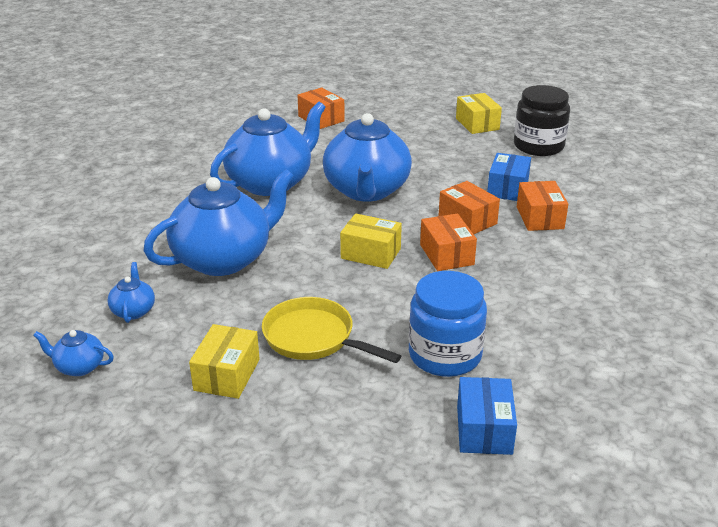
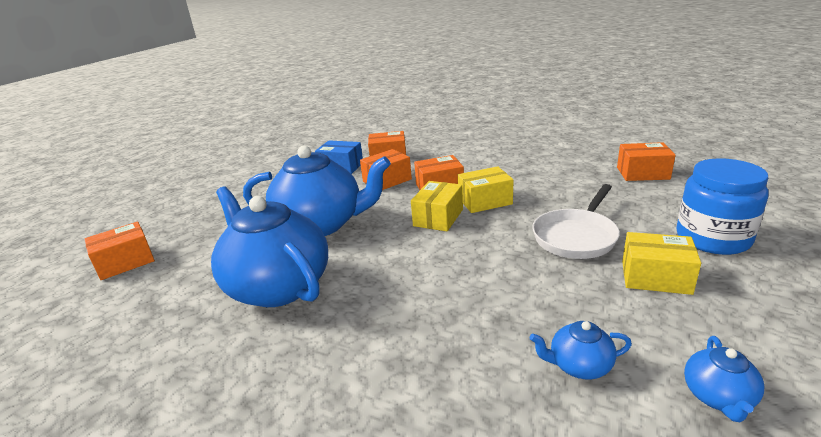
camera: 85 degrees left, 5 degrees down
blue teapot [143,169,294,276] -> none
yellow pan [262,297,401,363] -> white pan [532,184,620,259]
blue jar [409,271,487,377] -> blue jar moved to [676,158,768,255]
yellow box [456,93,502,134] -> yellow box moved to [458,166,513,213]
blue box [457,377,517,455] -> orange box [617,142,676,181]
black jar [514,85,570,156] -> none

